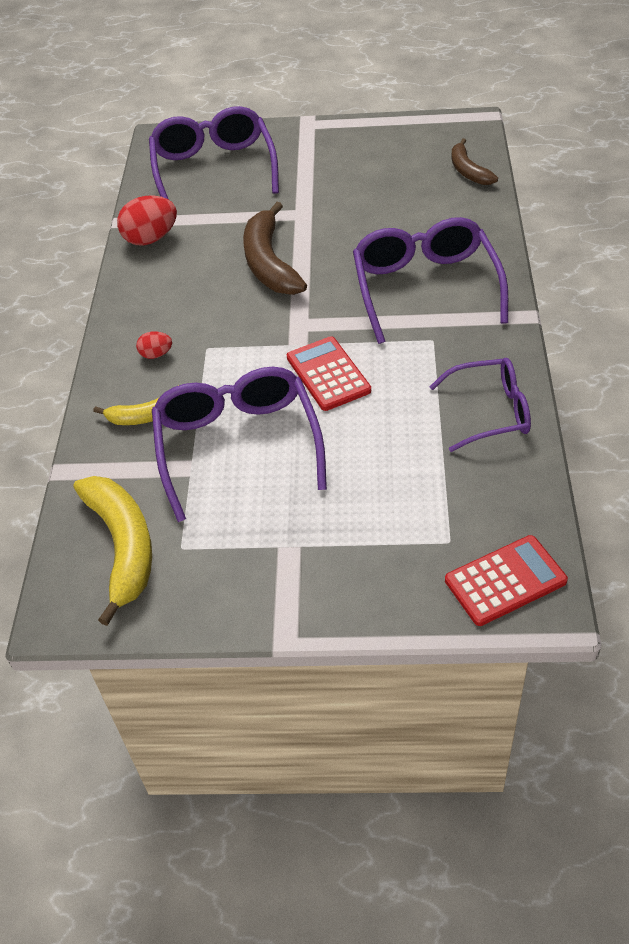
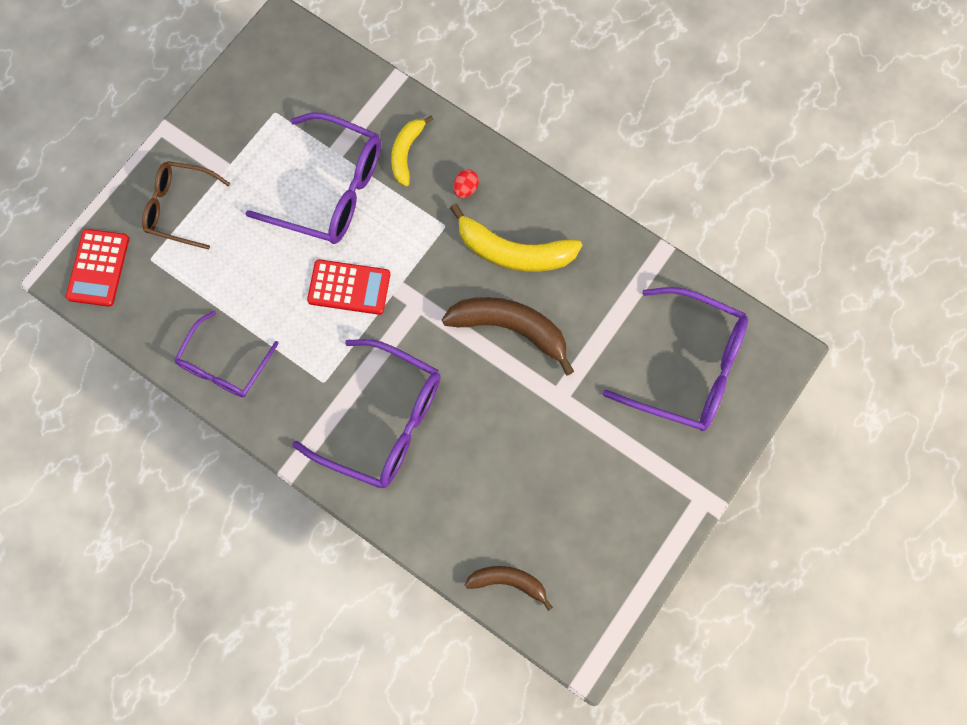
camera: 120 degrees right, 25 degrees up
yellow banana [74,476,152,626] -> yellow banana moved to [450,203,582,272]
red egg [117,195,177,246] -> none
none -> brown glasses [142,161,230,250]

